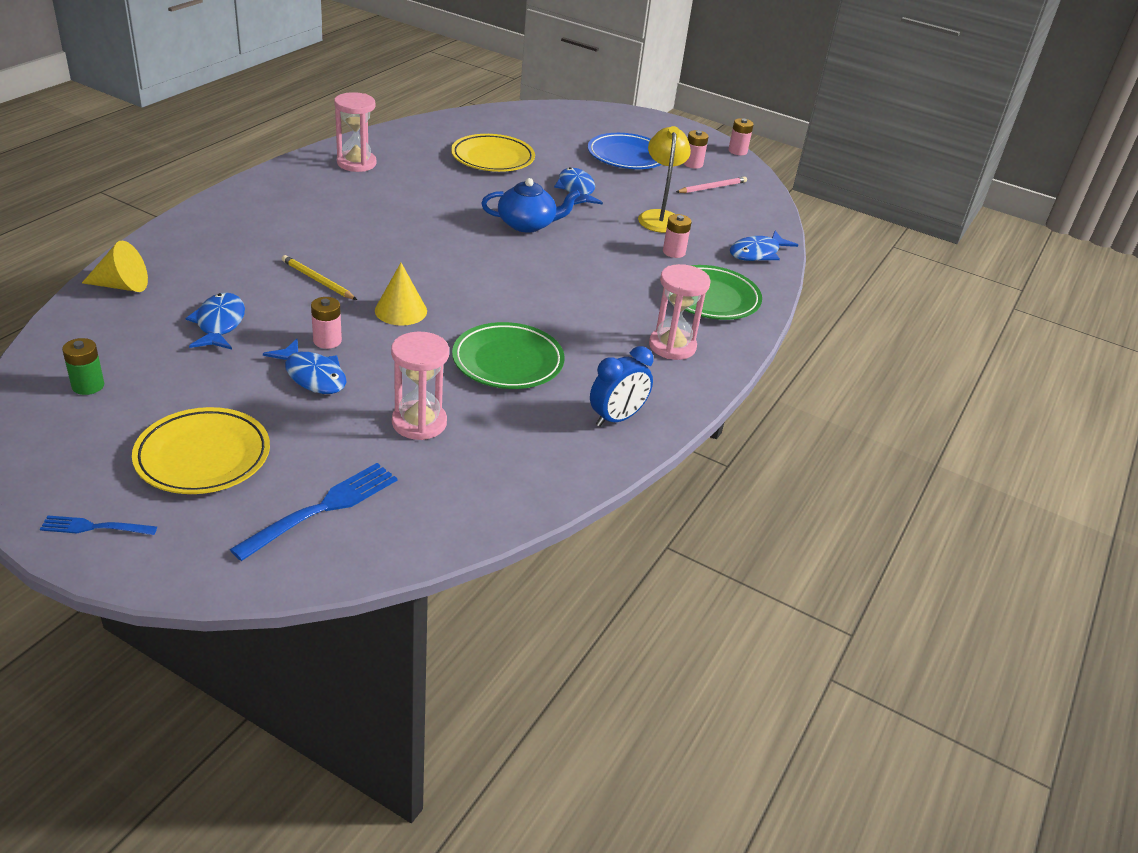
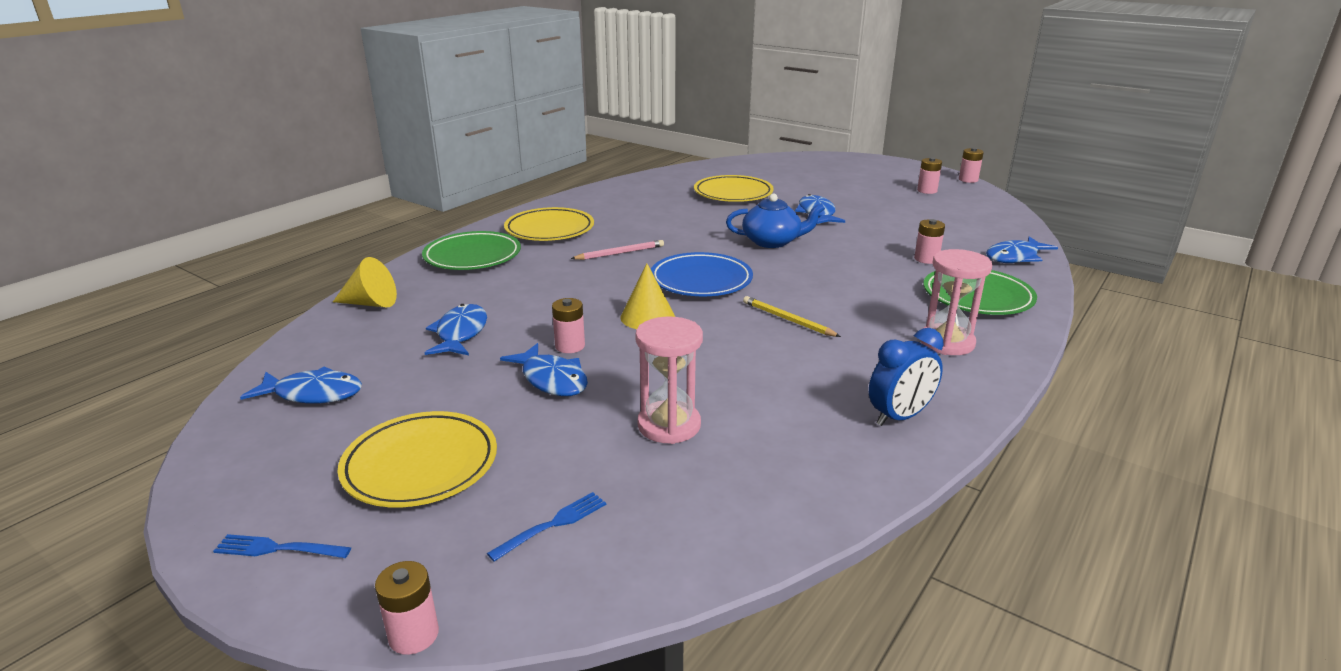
camera: 10 degrees right, 10 degrees down
green battery [62,338,104,395] -> blue fish [240,367,362,404]
blue fork [230,463,397,561] -> blue fork [487,492,606,562], size x0.57
yellow pencil [282,255,357,300] -> yellow pencil moved to [743,296,841,337]
pink hourglass [334,92,376,172] -> none
green plate [452,322,565,389] -> green plate moved to [422,231,521,270]
blue plate [588,133,662,169] -> blue plate moved to [651,252,753,296]
yellow lamp [638,126,691,233] -> none
pink pencil [676,176,747,193] -> pink pencil moved to [571,240,664,260]
none -> pink battery [375,561,439,655]
none -> yellow plate [504,207,594,241]

